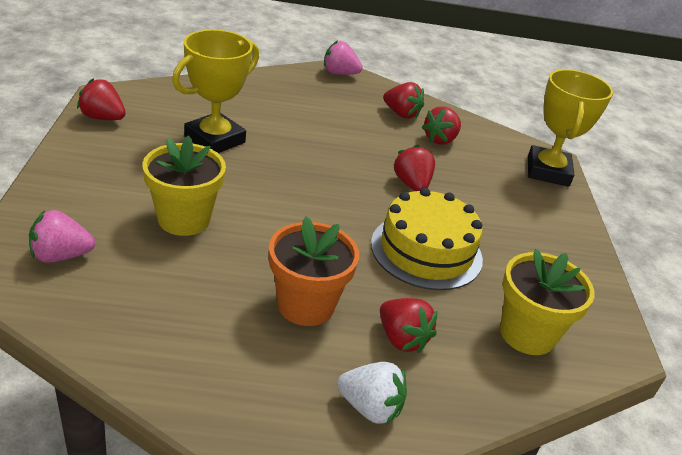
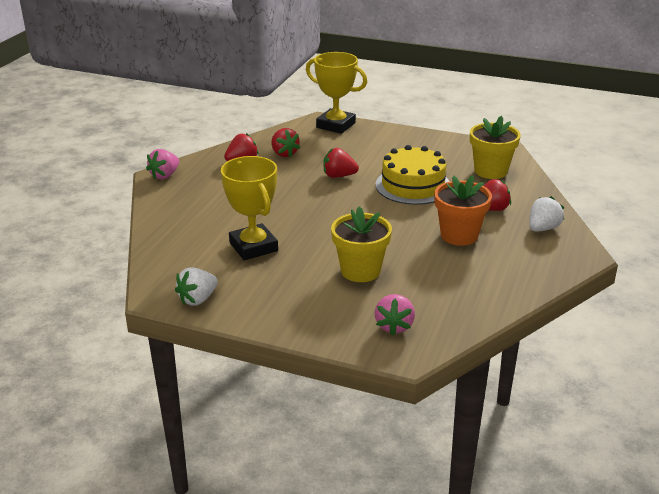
camera: 65 degrees left, 5 degrees down
red strawberry [77,79,126,120] -> white strawberry [175,267,218,306]

